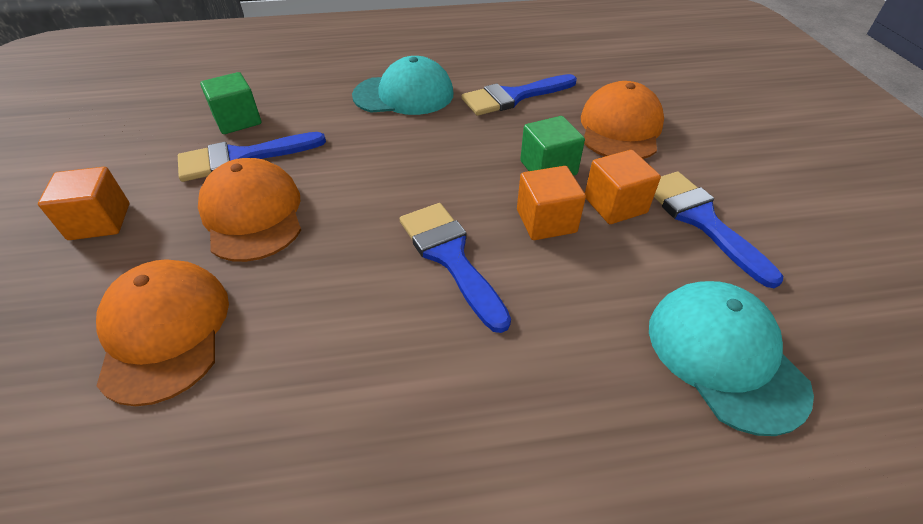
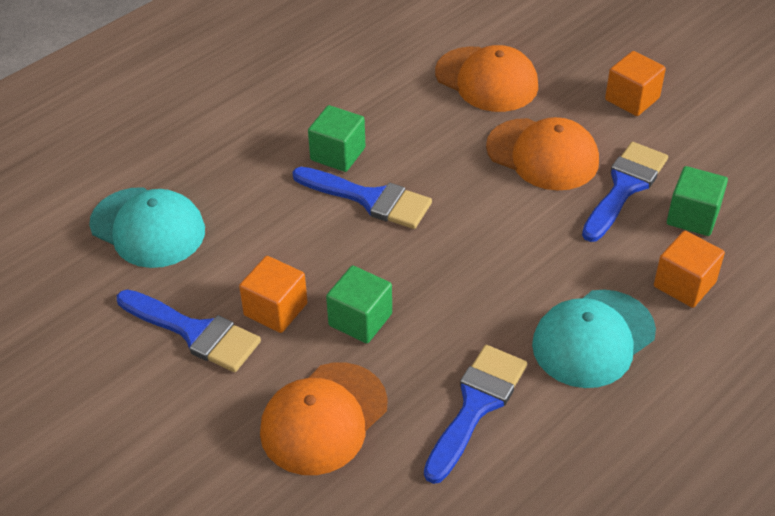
camera: 145 degrees right, 0 degrees up
orange cube [517,166,586,240] -> orange cube moved to [654,231,725,308]
orange cap [581,81,664,159] -> orange cap turned 60 degrees clockwise [260,362,388,475]
none -> green cube [308,105,365,172]

